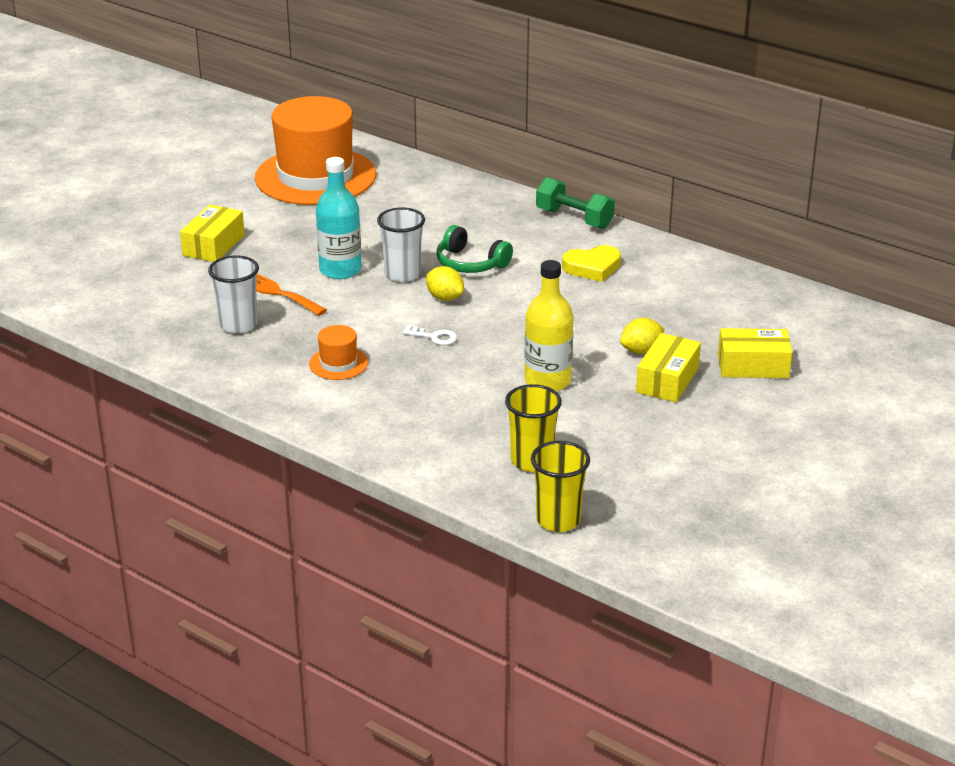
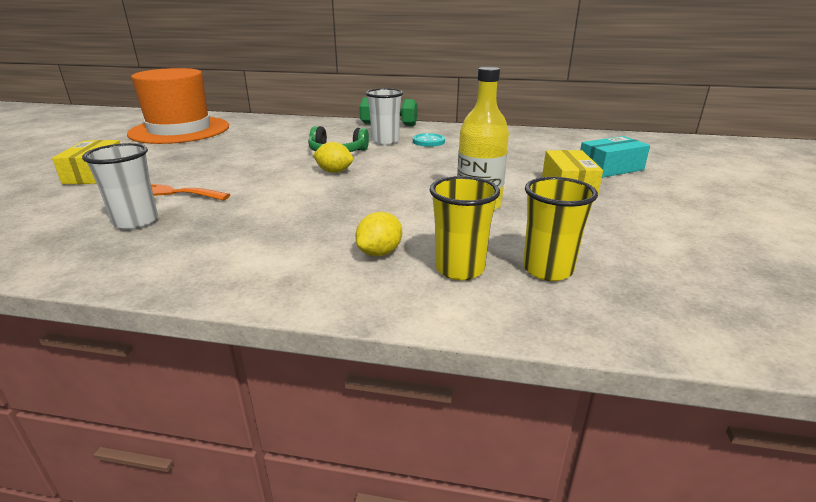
camera: 25 degrees left, 5 degrees down
orange hat [309,325,368,380] -> none
turquoise bottle [316,157,362,279] -> none
white cup [377,207,425,282] -> white cup moved to [366,88,403,145]
white key [403,326,457,345] -> none
yellow cup [531,441,590,532] -> yellow cup moved to [429,176,500,280]
yellow heart [562,245,621,282] -> turquoise button [413,133,445,147]
yellow lemon [620,318,664,354] -> yellow lemon moved to [355,212,402,256]
yellow box [718,328,792,378] -> turquoise box [580,136,650,178]

